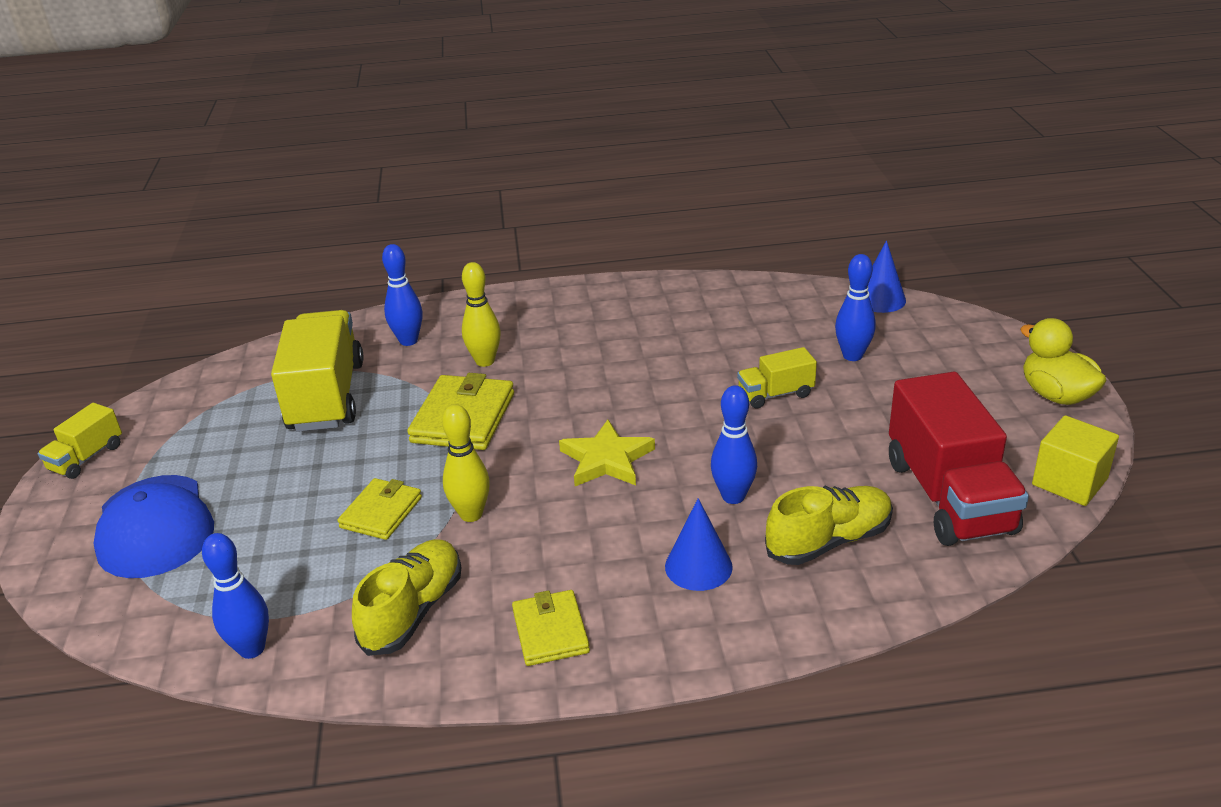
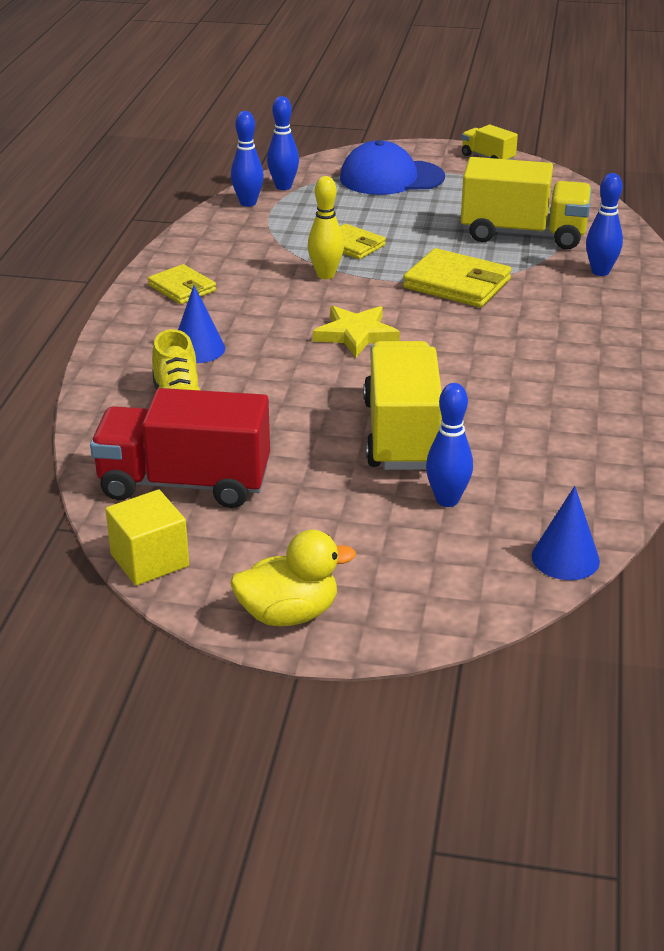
camera: 105 degrees right, 0 degrees up
yellow shoe [352,539,461,656] -> none
yellow bowling pin [462,262,501,367] -> none
yellow wallet [512,590,590,666] -> yellow wallet turned 45 degrees clockwise [148,264,216,304]
blue bowling pin [711,385,757,504] -> blue bowling pin moved to [267,96,299,190]
yellow truck [737,347,817,408] -> yellow truck [364,341,442,470], size x2.03

